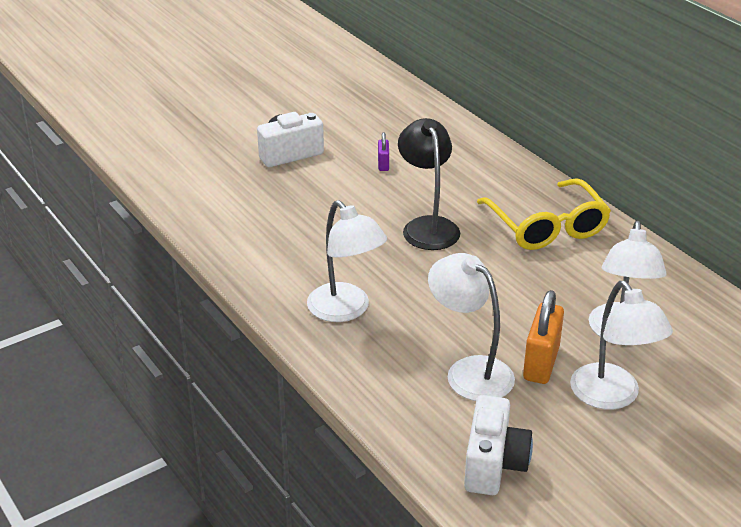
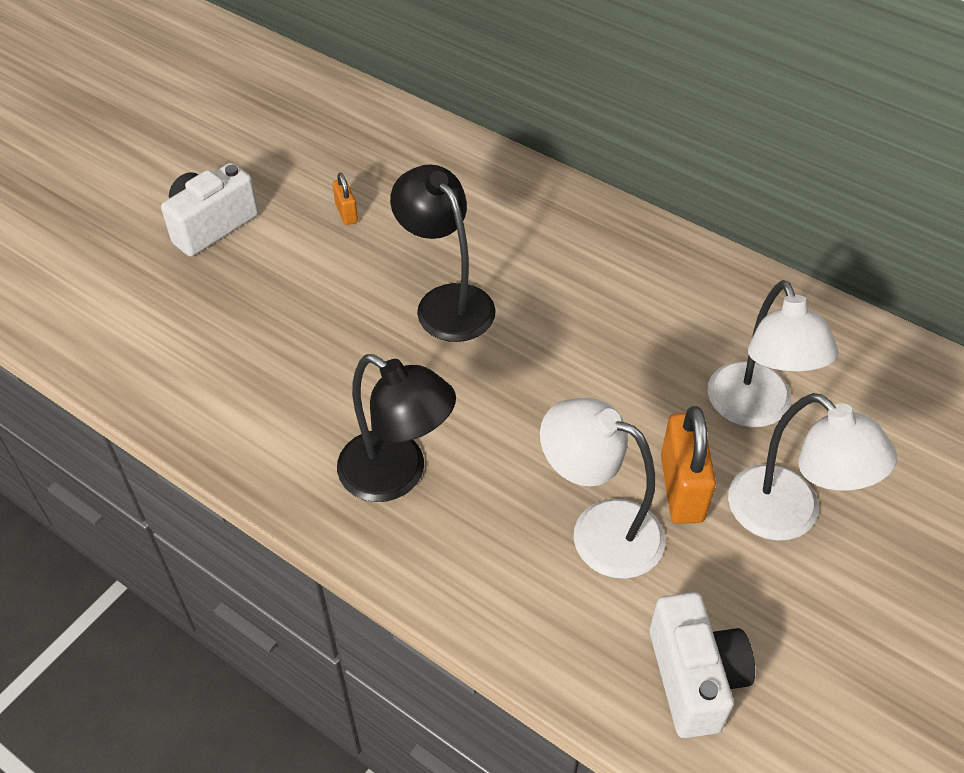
camera: 20 degrees left, 15 degrees up
white lamp [307,200,387,322] -> black lamp [337,354,456,502]
purple padlock [378,132,389,171] -> orange padlock [333,173,358,225]
yellow glasses [477,178,611,250] -> none

